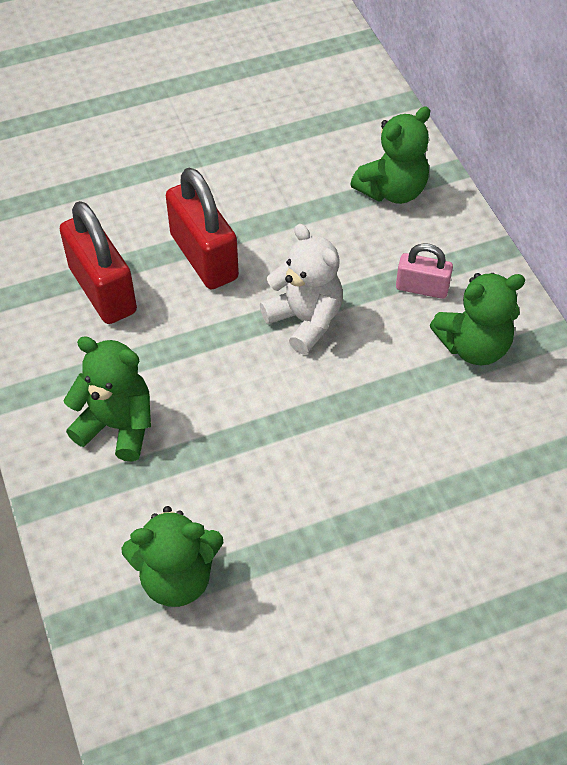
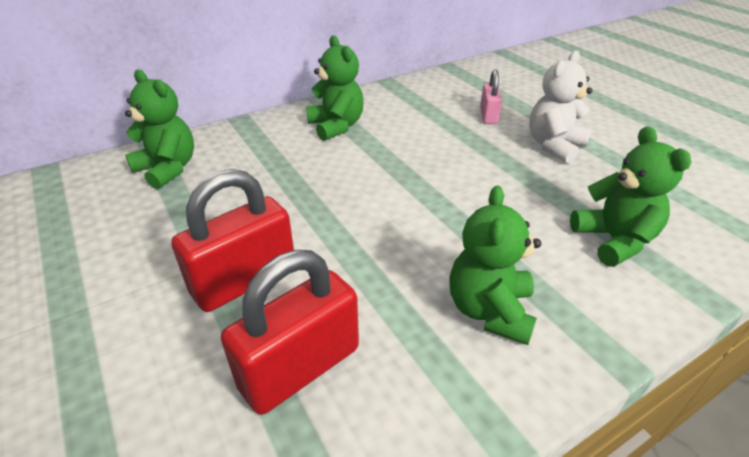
camera: 100 degrees left, 15 degrees down
white teddy bear [260,224,343,354] -> white teddy bear moved to [529,51,592,163]
pink padlock [396,243,453,299] -> pink padlock moved to [480,69,502,124]

